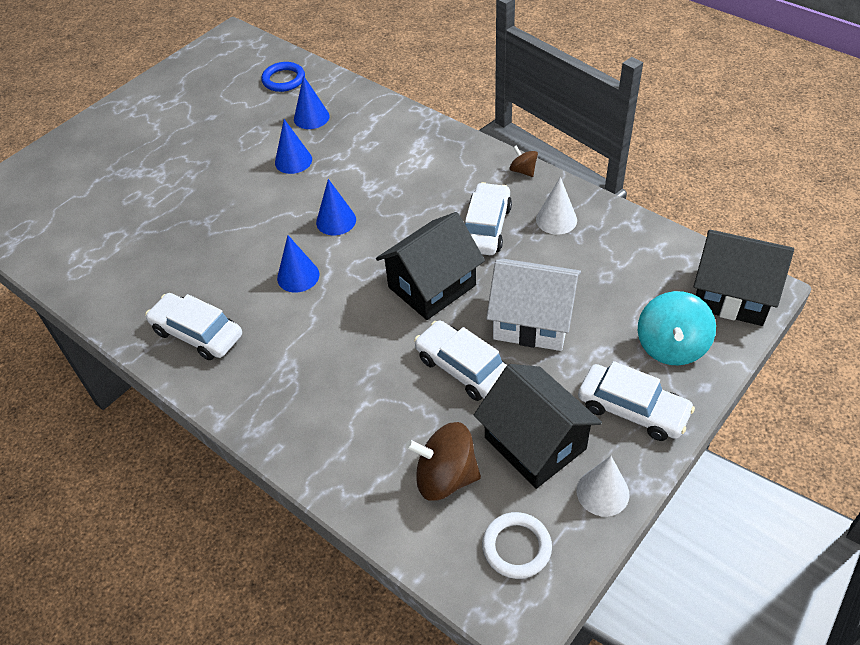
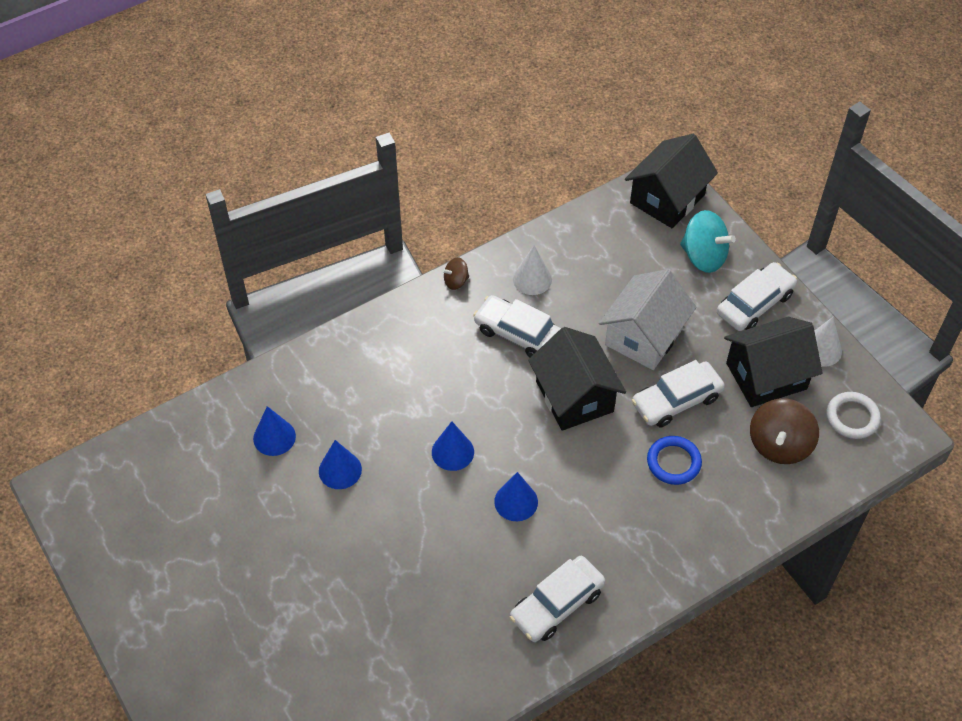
camera: 75 degrees left, 5 degrees up
blue ring [261,62,305,92] -> blue ring moved to [647,436,702,485]

